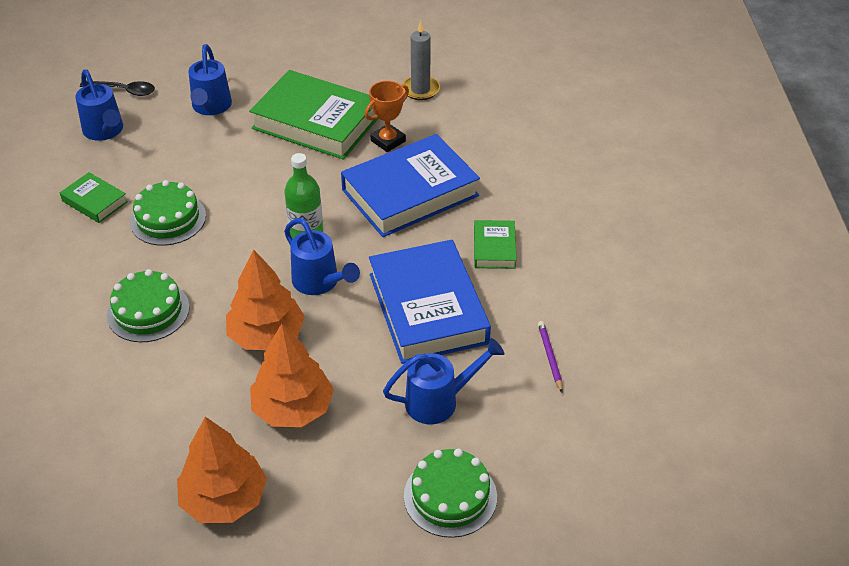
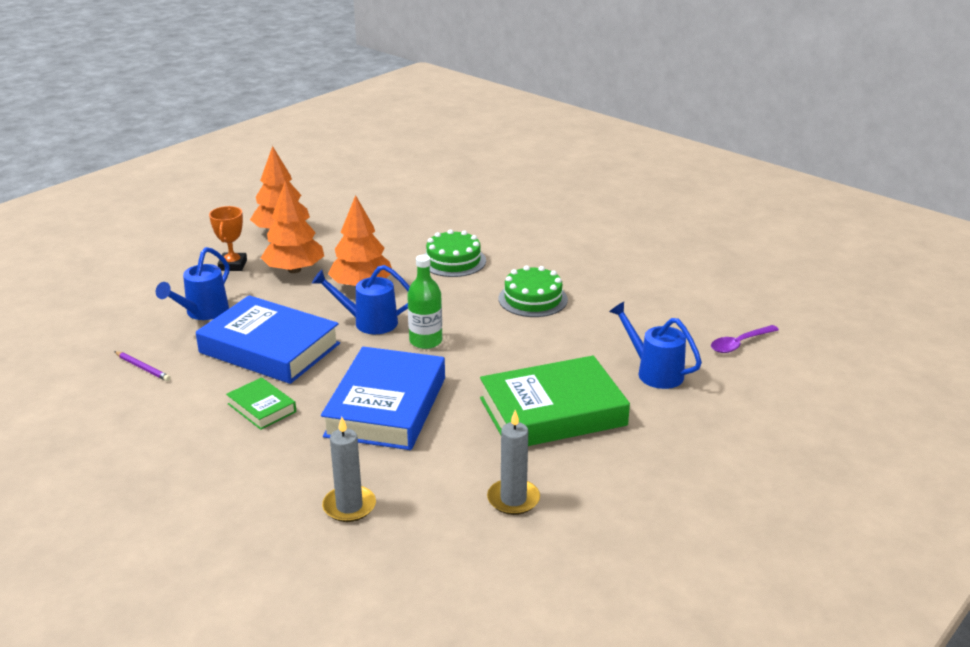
camera: 135 degrees right, 15 degrees down
green book [60,172,128,223] -> none
blue watering can [76,69,123,141] -> none
black spoon [80,81,155,96] -> purple spoon [711,325,779,353]
orange trophy [365,81,409,152] -> orange trophy moved to [209,206,247,271]
green cake [404,449,497,538] -> none
none -> grey candle [322,417,376,522]

